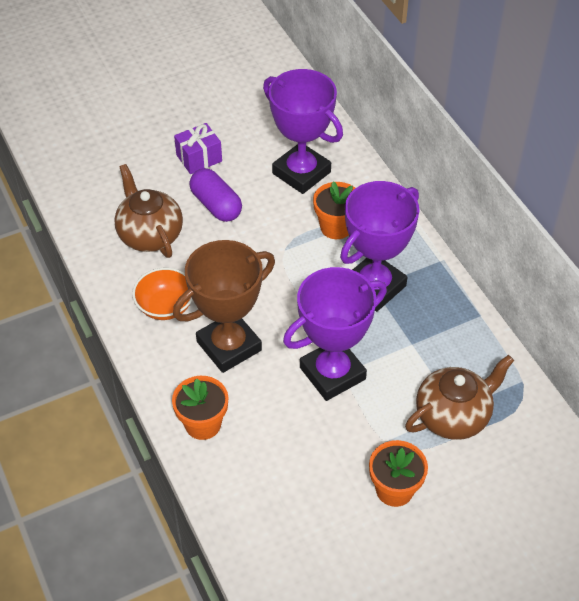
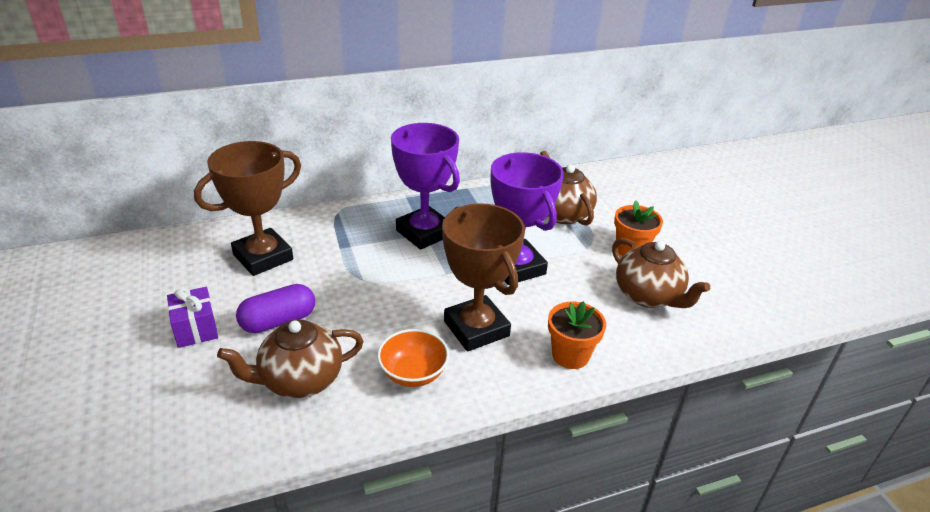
camera: 85 degrees left, 15 degrees down
purple trophy [263,69,343,194] -> brown trophy [194,141,301,276]
orange flower pot [313,181,355,239] -> none
none -> brown teapot [612,238,710,308]

